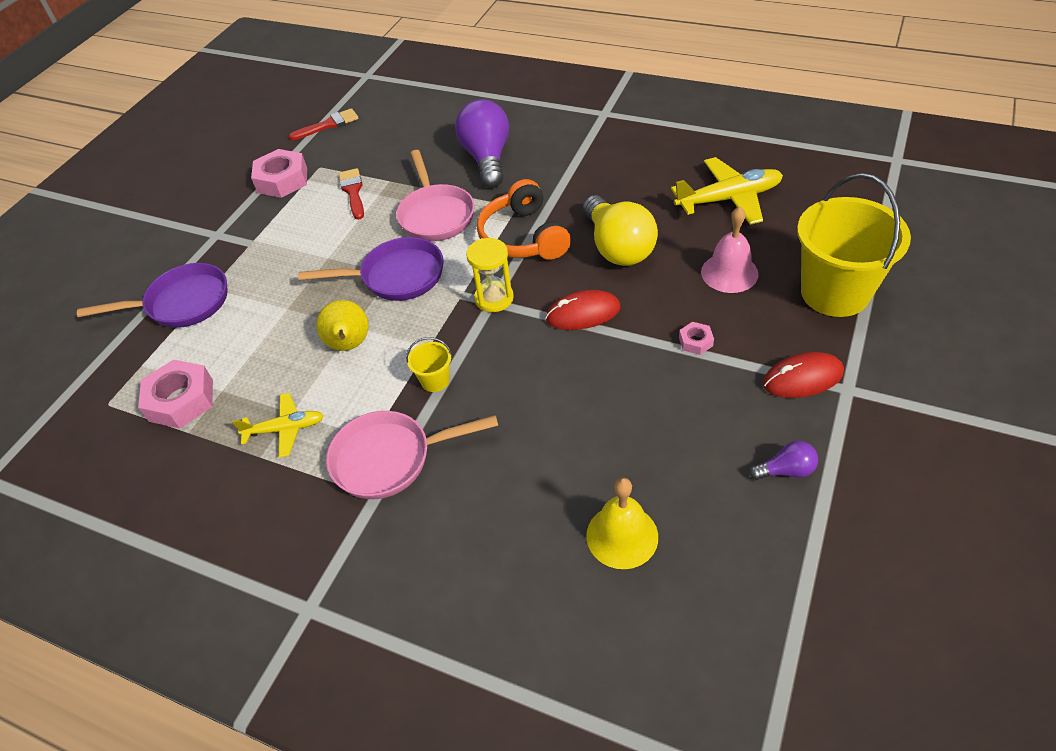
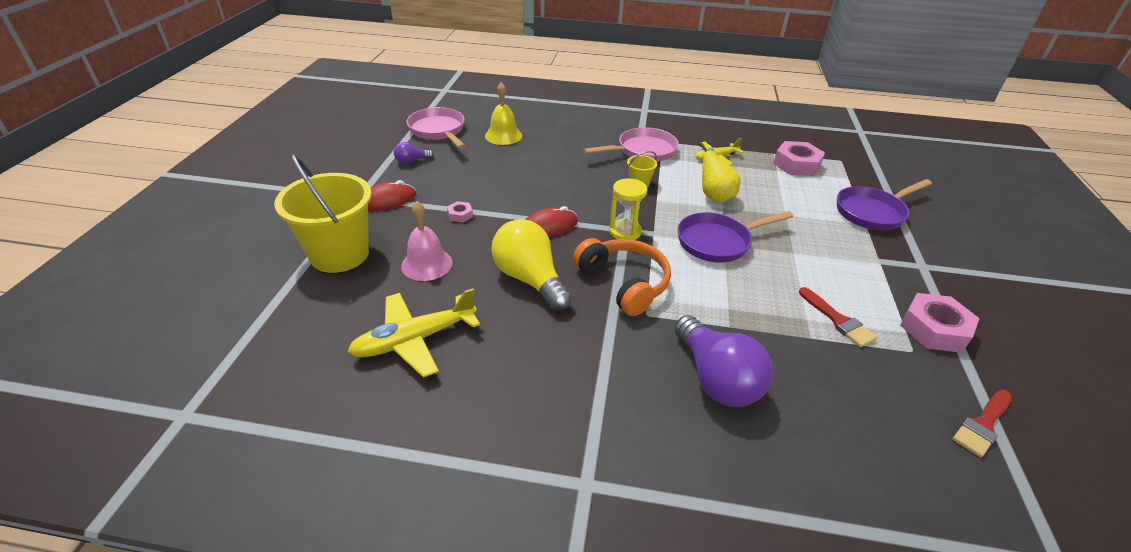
camera: 160 degrees right, 10 degrees down
pink pan [396,150,475,242] -> pink pan moved to [406,107,466,149]

